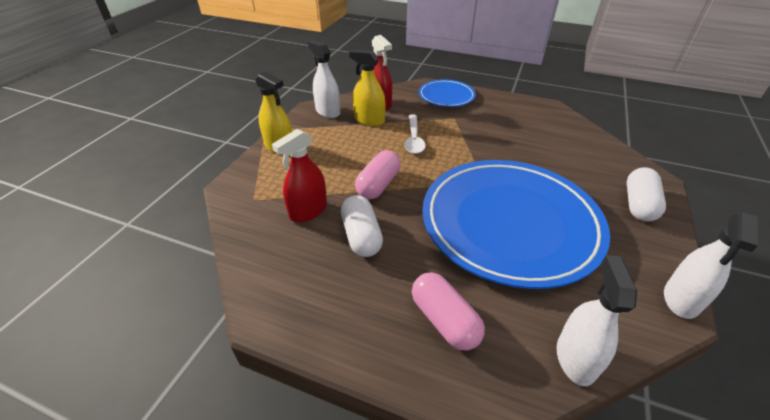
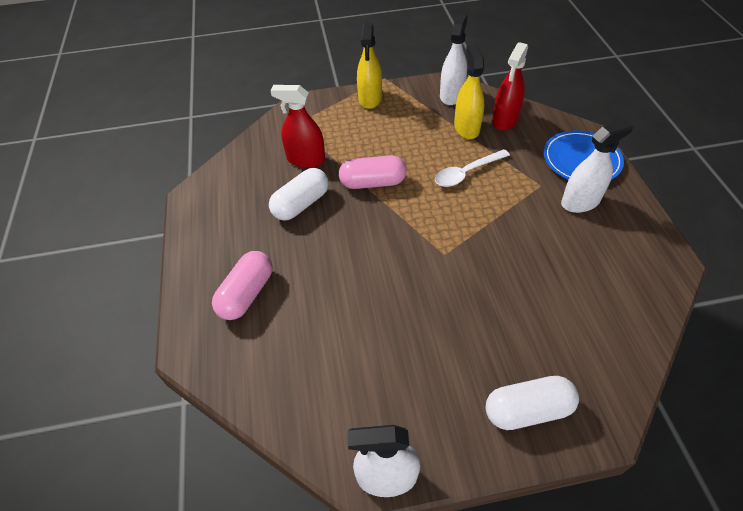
camera: 60 degrees right, 10 degrees up
blue plate [422,160,610,289] -> none
white spray bottle [557,255,637,386] -> white spray bottle moved to [561,120,634,213]

